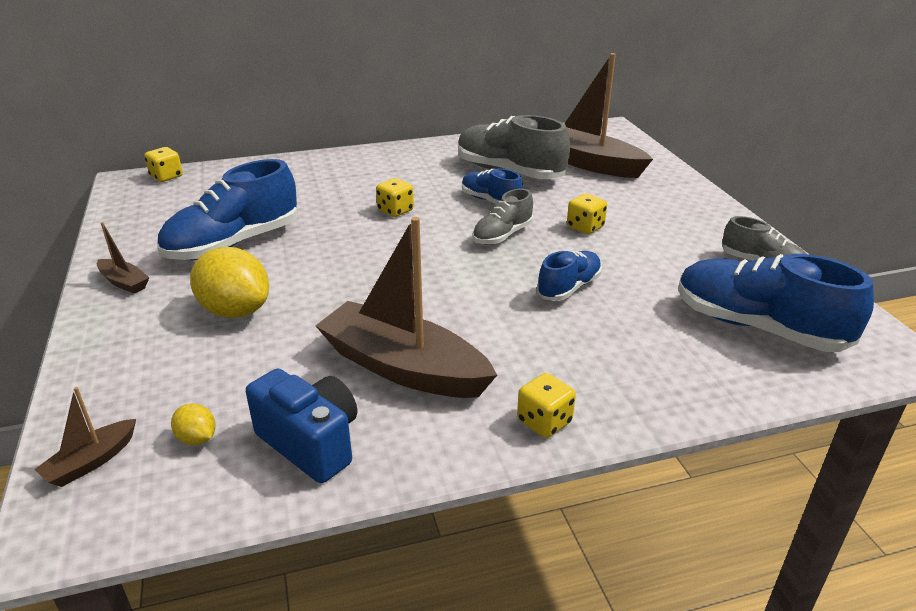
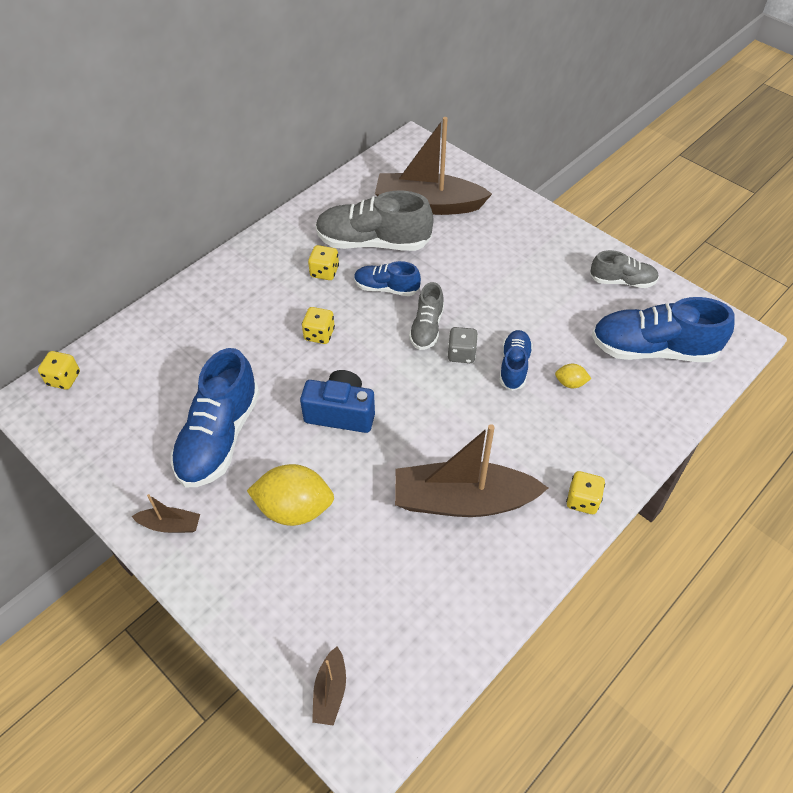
camera: 30 degrees left, 20 degrees up
yellow lemon [171,403,216,445] -> yellow lemon moved to [555,364,591,388]
blue camera [246,368,357,483] -> blue camera moved to [300,370,375,433]
yellow dice [567,194,607,234] -> yellow dice moved to [308,245,339,280]
none -> grey dice [447,327,478,363]

